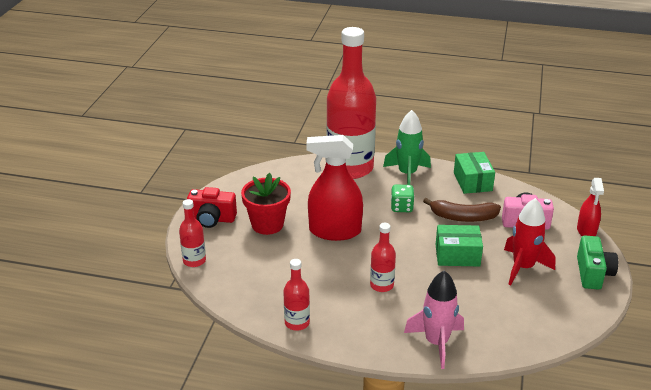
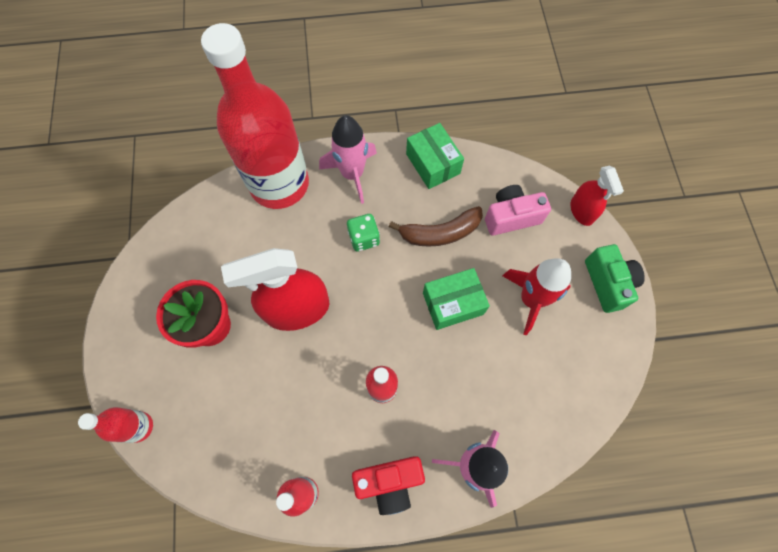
camera: 20 degrees left, 35 degrees up
red camera [187,187,237,228] -> red camera moved to [352,456,425,515]
green rocket [383,110,431,185] -> pink rocket [319,115,377,204]

